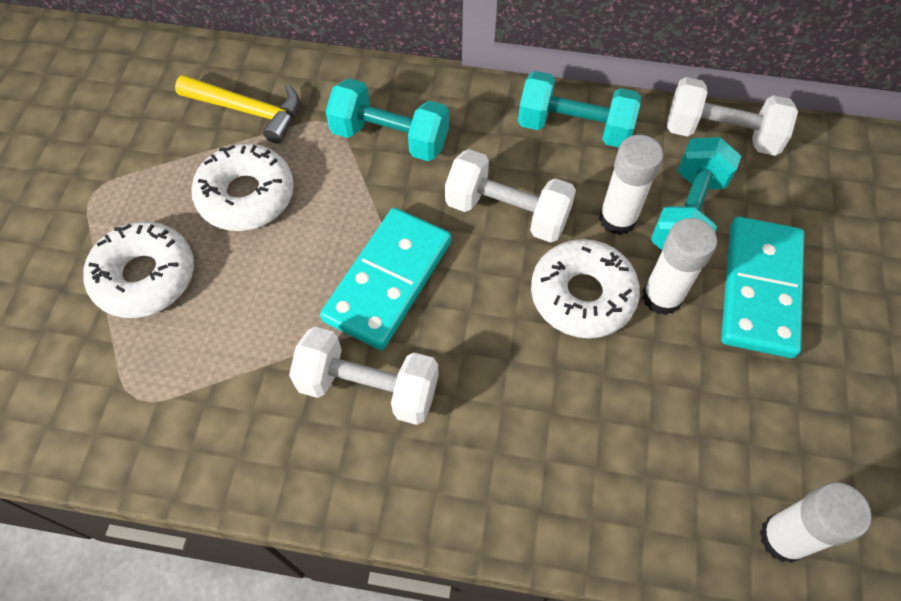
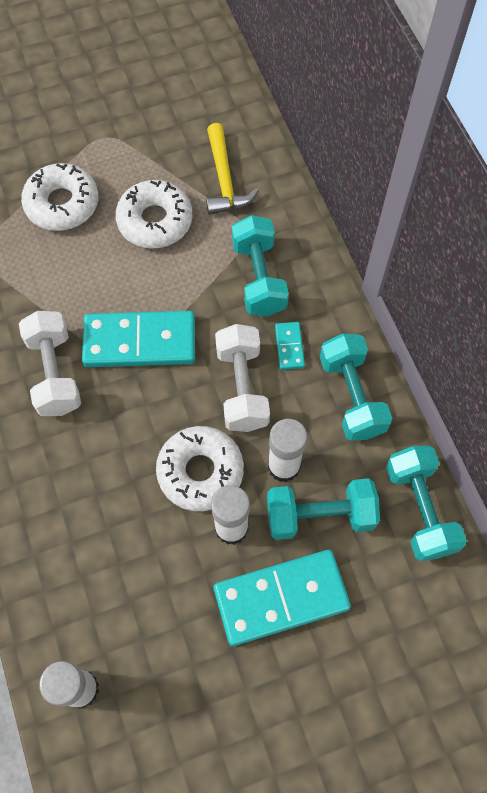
camera: 60 degrees right, 5 degrees up
white dumbbell [667,77,798,156] -> turquoise dumbbell [386,446,467,561]
none -> turquoise domino [275,322,305,370]

